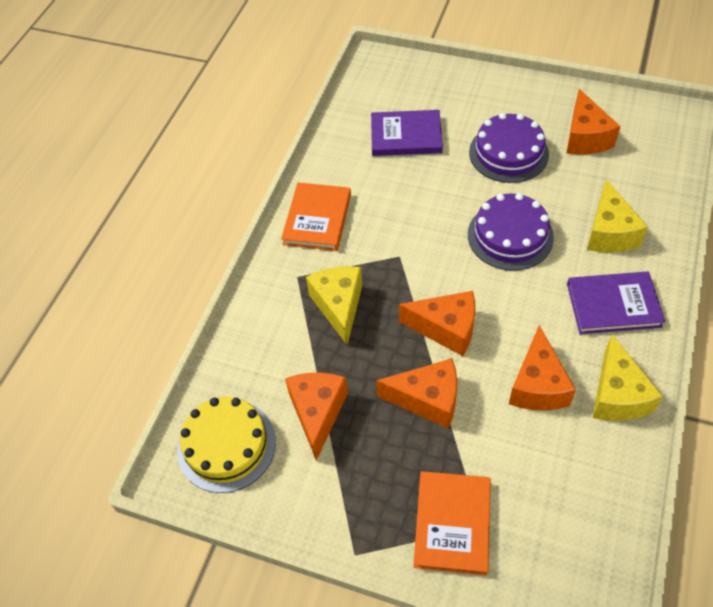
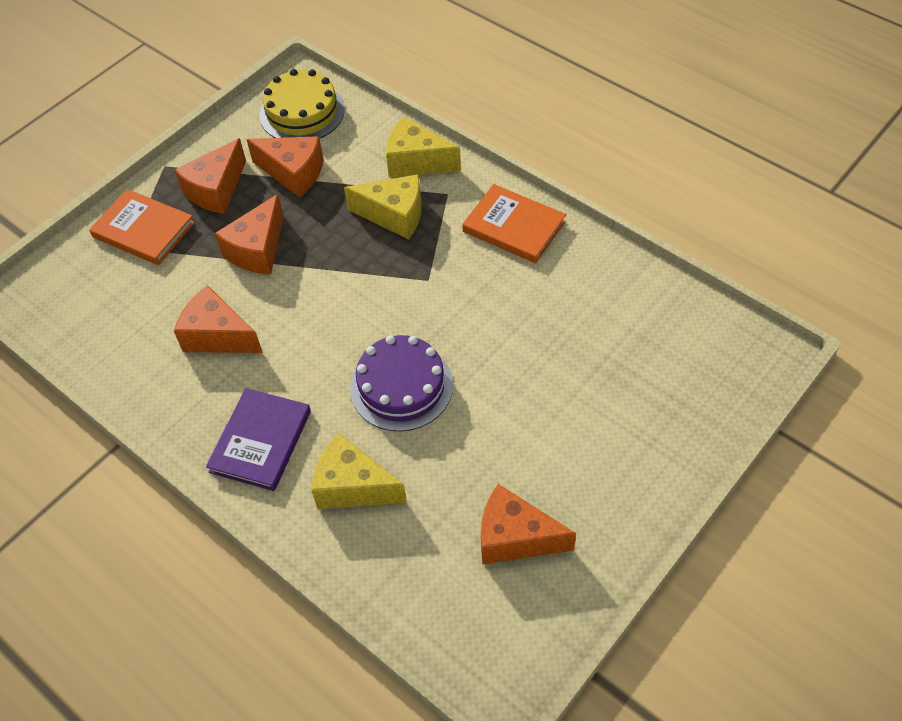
camera: 110 degrees right, 0 degrees up
purple book [371,110,443,156] -> none
orange cheese [399,291,475,356] -> orange cheese moved to [174,138,246,214]
purple cake [469,113,549,183] -> none
yellow cheese [593,335,663,421] -> yellow cheese moved to [386,117,461,178]

